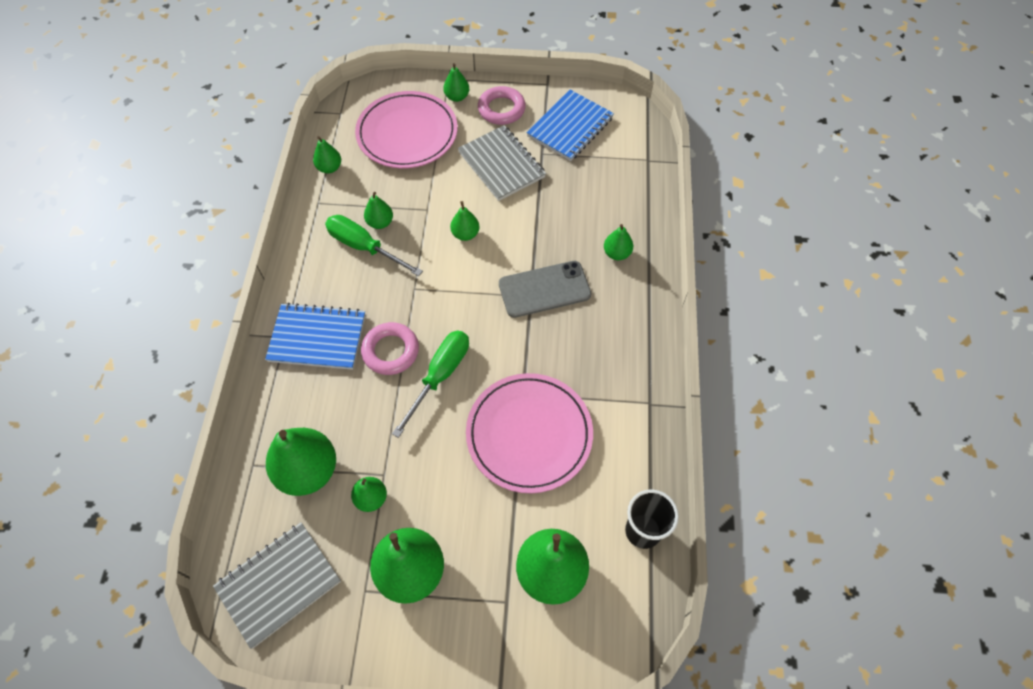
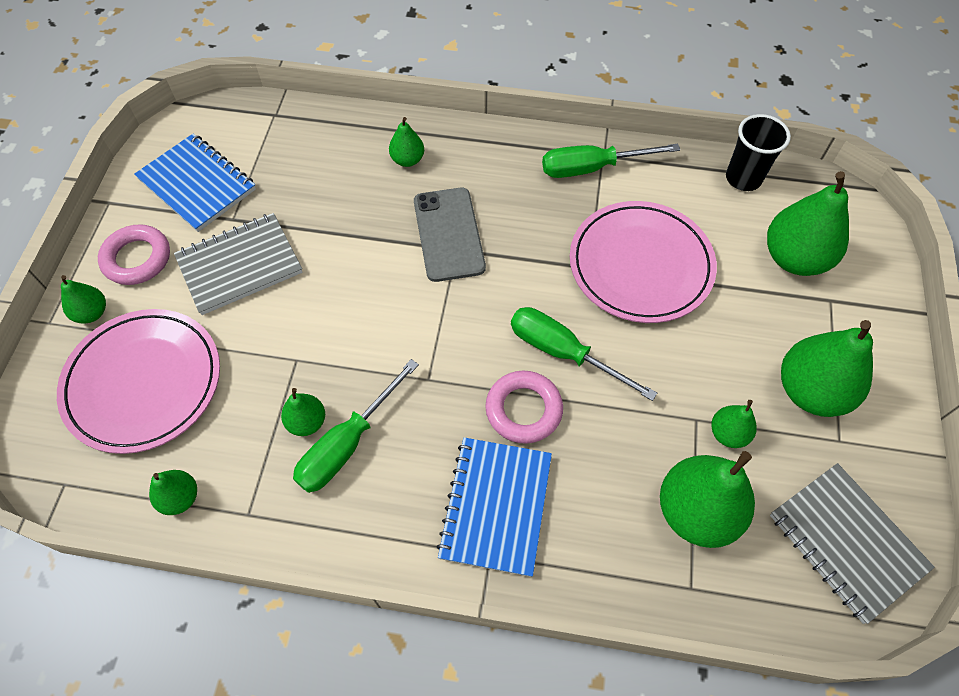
camera: 85 degrees left, 0 degrees up
green pear [450,201,479,241] -> none
none -> green screwdriver [542,144,680,178]

